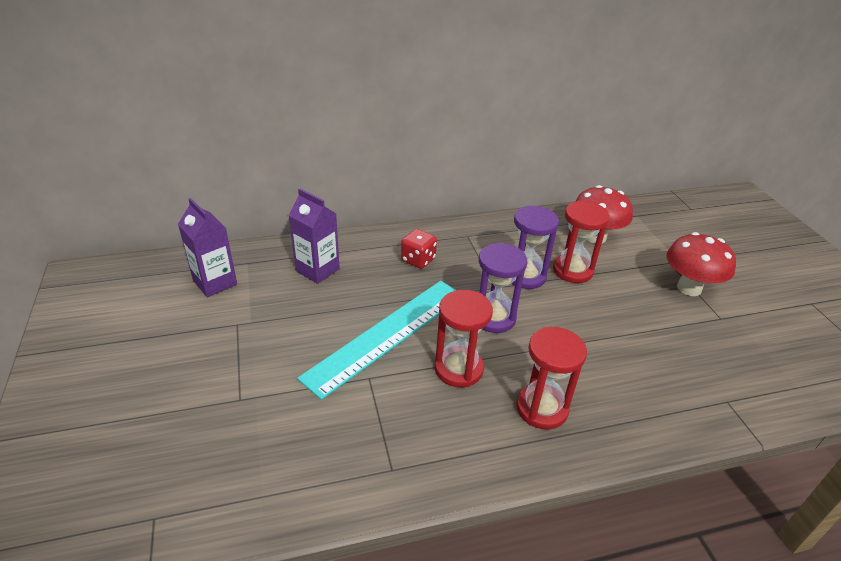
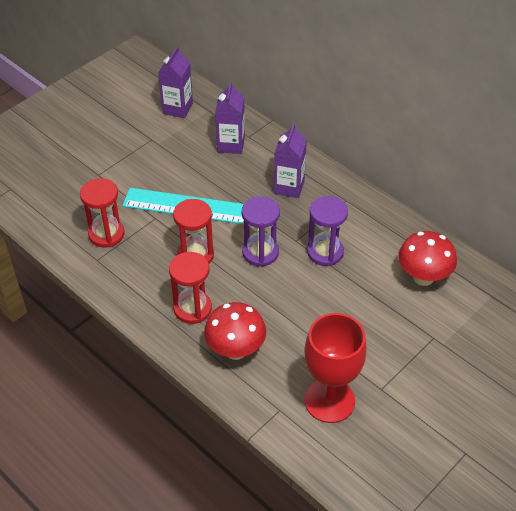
camera: 60 degrees right, 10 degrees up
red dice [401,229,437,269] -> purple carton [274,124,307,198]
red hourglass [553,201,610,283] -> red hourglass moved to [80,178,125,248]
red mushroom [666,232,736,296] -> red mushroom moved to [204,302,266,360]
none -> red goblet [304,313,367,423]

